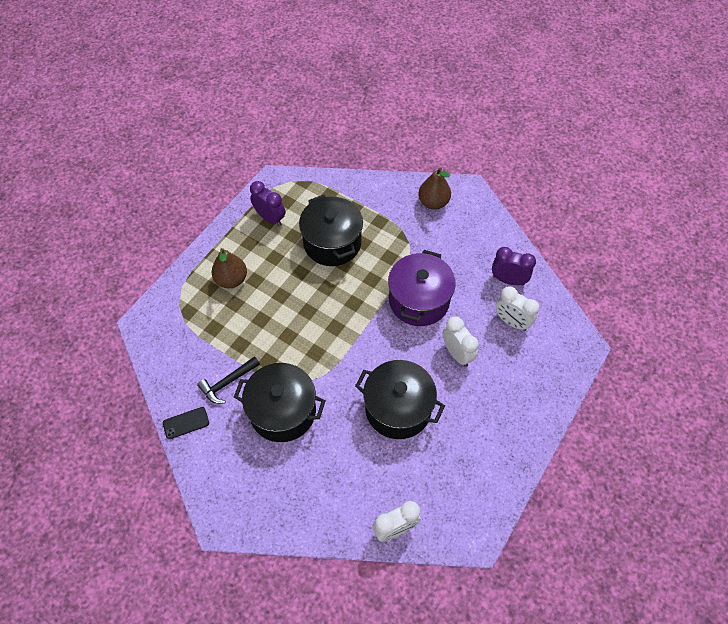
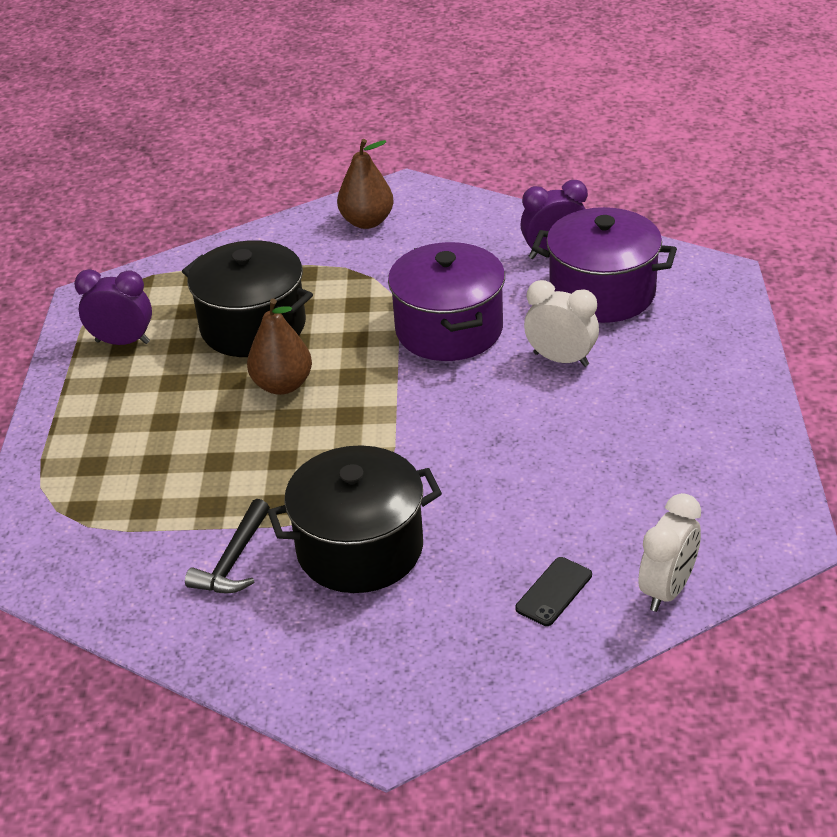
camera: 30 degrees left, 20 degrees down
black phone [163,407,209,439] -> black phone moved to [515,557,592,626]
brown pear [212,248,247,288] -> brown pear moved to [247,299,312,395]
black pot [355,360,445,439] -> none
white clock [495,286,539,331] -> purple pot [532,207,677,323]

